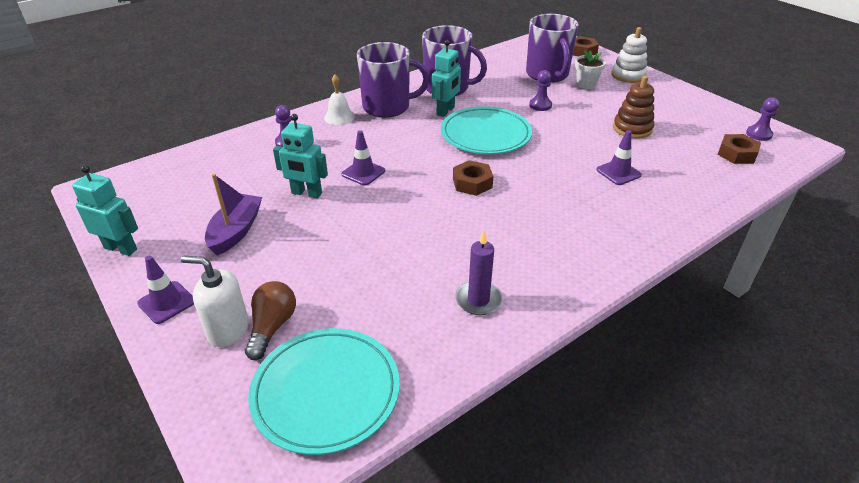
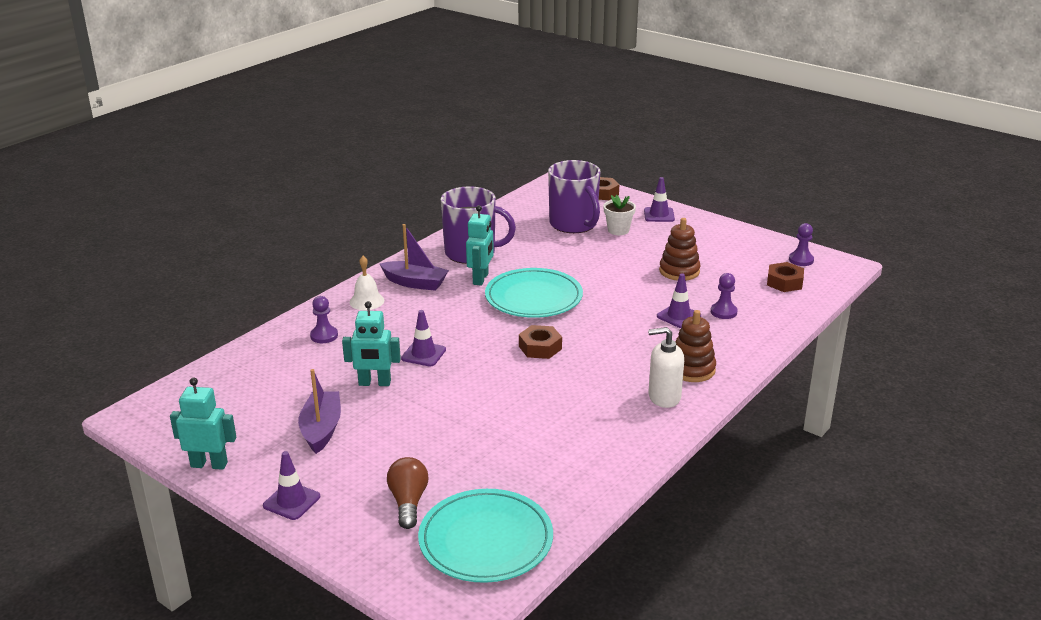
camera: 15 degrees left, 10 degrees down
white soap dispenser [181,256,249,347] -> white soap dispenser moved to [648,327,684,408]
purple mug [357,42,429,117] -> purple boat [380,224,449,291]
purple candle [455,231,503,315] -> none
purple pawn [529,70,552,111] -> purple pawn moved to [711,273,738,319]
white stacking toy [612,27,647,83] -> purple traffic cone [644,177,675,222]
none -> brown stacking toy [676,310,716,382]

